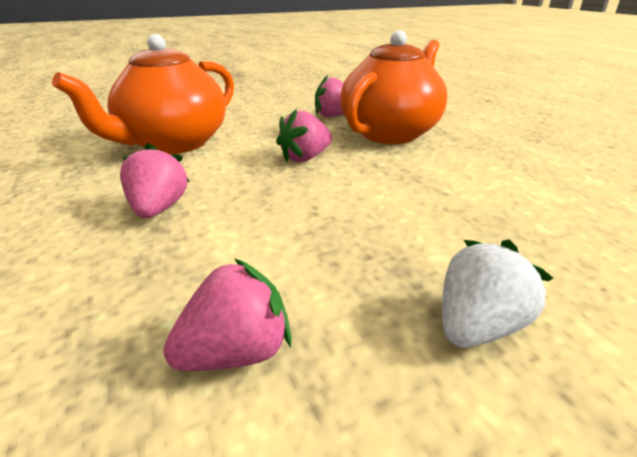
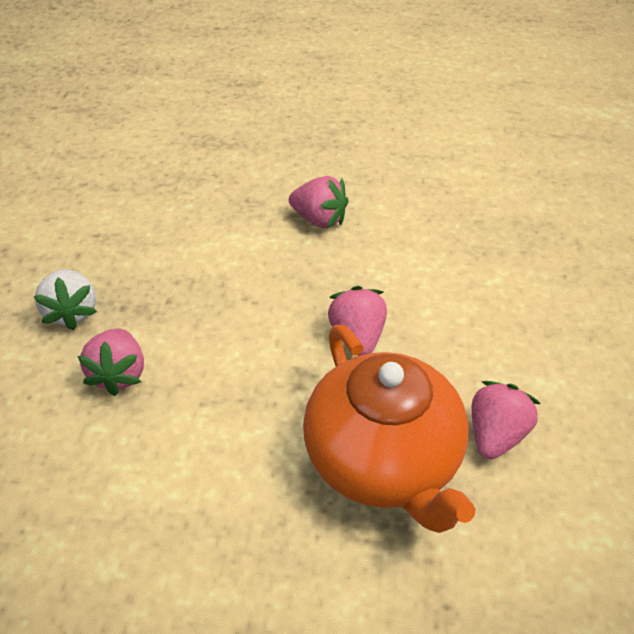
camera: 120 degrees right, 15 degrees up
orange teapot [52,34,234,154] -> none
pink strawberry [163,258,292,371] -> pink strawberry moved to [78,328,144,396]

